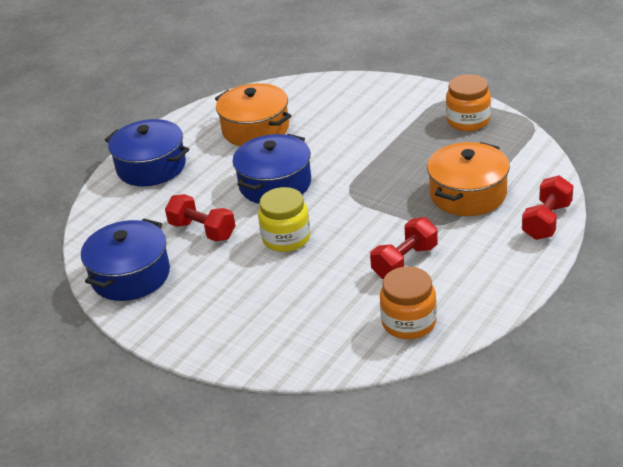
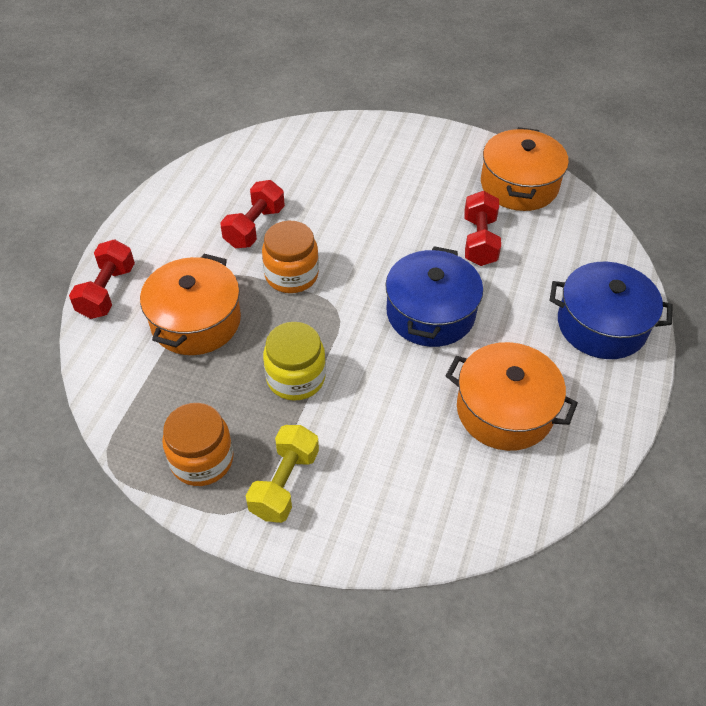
camera: 160 degrees right, 15 degrees up
blue pot [81,219,170,301] -> orange pot [481,127,569,211]
red dumbbell [165,194,235,241] -> red dumbbell turned 75 degrees clockwise [464,191,501,266]
yellow jar [258,187,310,252] -> yellow jar moved to [263,322,326,401]
orange jar [380,267,437,339] -> orange jar moved to [262,221,319,293]
none -> yellow dumbbell [246,425,319,523]

